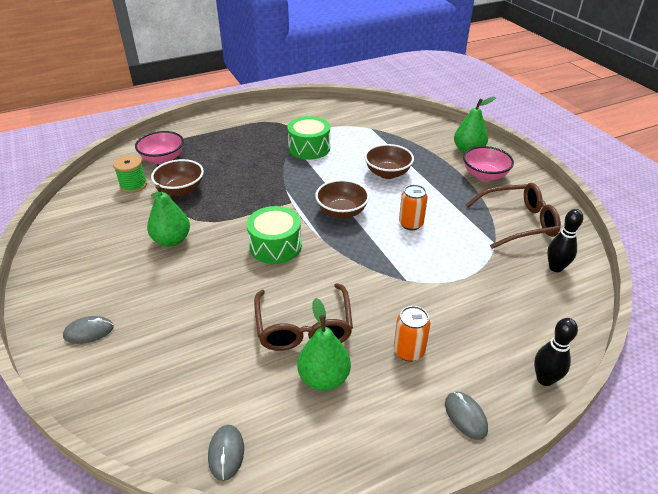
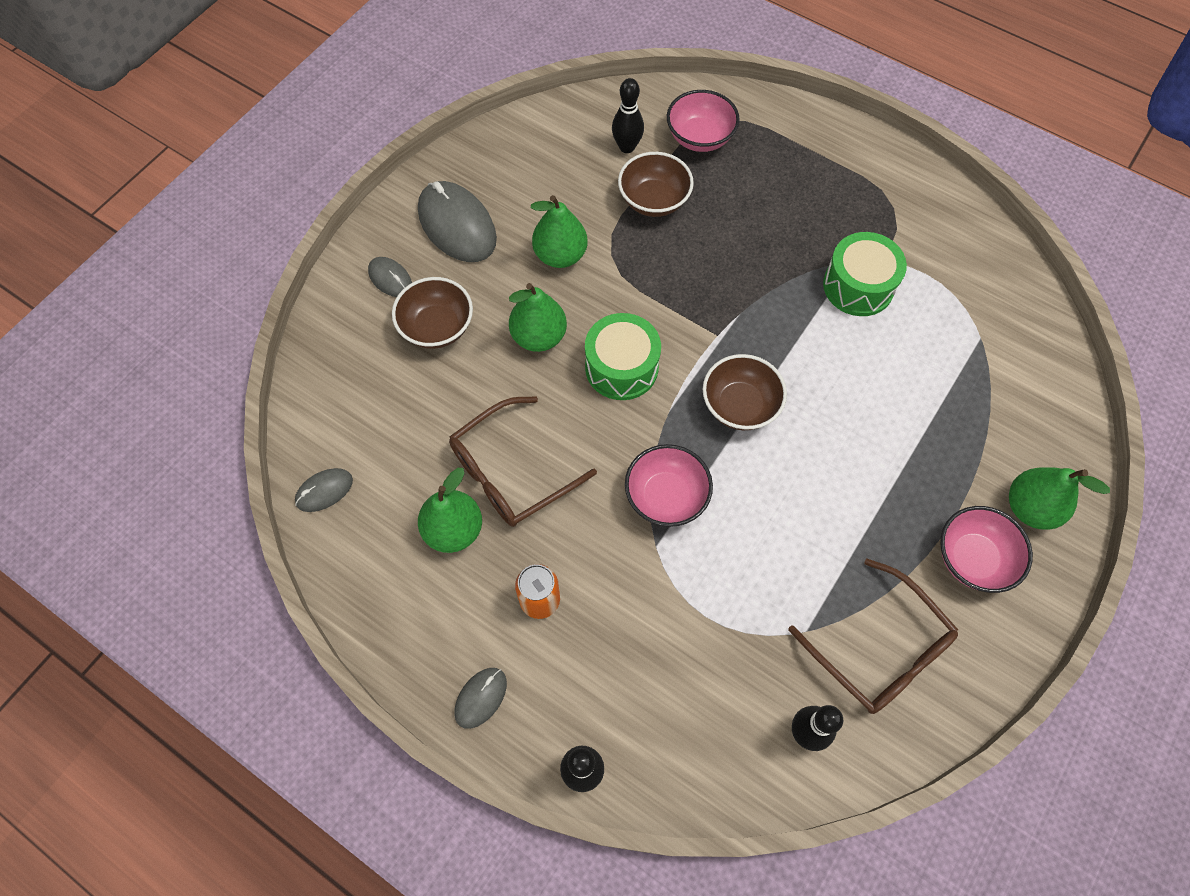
camera: 60 degrees right, 25 degrees up
green spool [113,155,147,193] -> black bowling pin [612,78,644,153]
brown bowl [364,144,414,179] -> brown bowl moved to [392,277,473,349]
orange can [399,184,428,230] -> none
none -> grey mouse [418,181,497,262]
none -> green pear [509,283,567,352]
none -> pink bowl [625,444,713,527]

